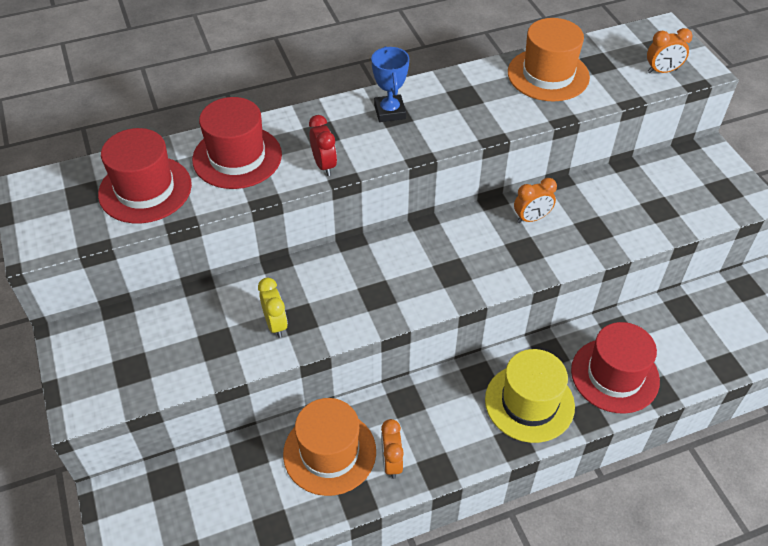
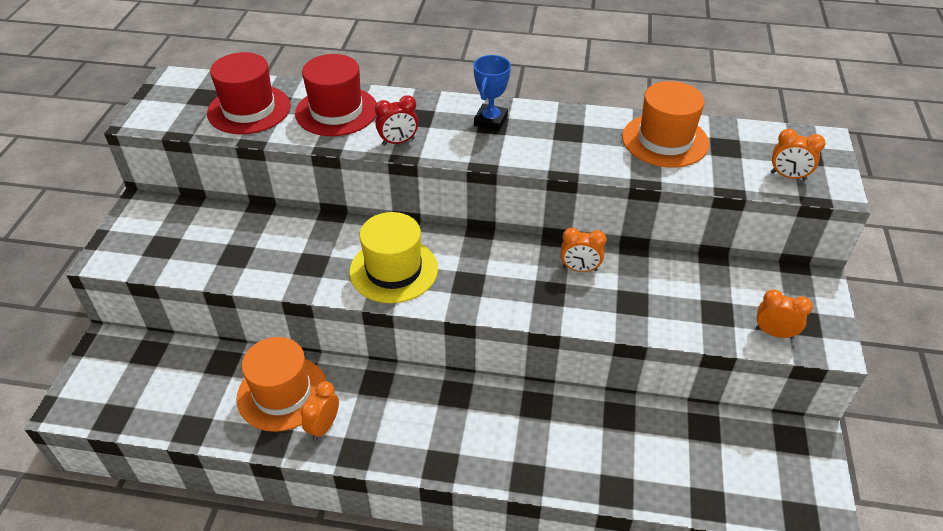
camera: 30 degrees right, 5 degrees down
yellow clock [258,278,288,338] -> none
red clock [309,115,337,176] -> red clock turned 60 degrees clockwise [375,95,418,146]
yellow hat [485,349,575,443] -> yellow hat moved to [349,212,438,303]
red hat [571,322,660,414] -> none
none -> orange clock [756,289,813,339]

